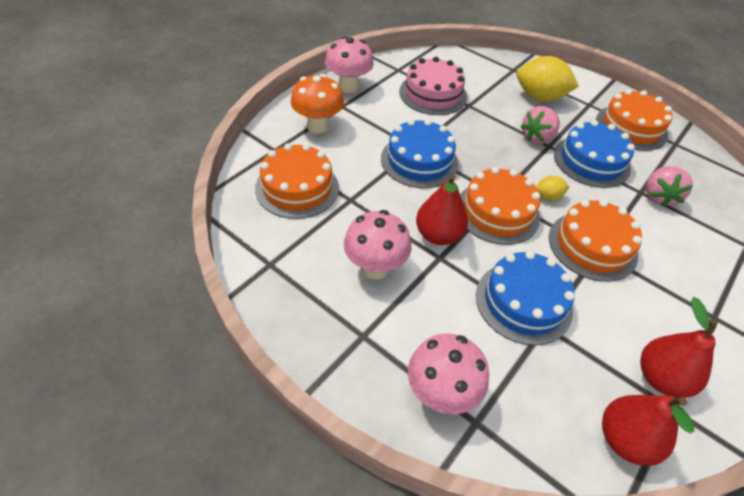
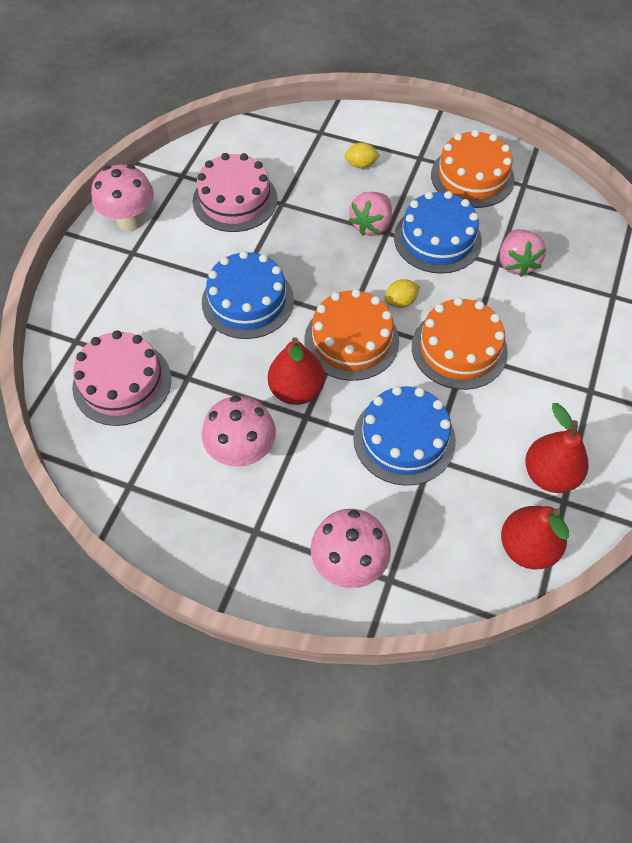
camera: 15 degrees left, 10 degrees up
orange cake [255,143,339,219] -> pink cake [72,330,171,426]
orange mushroom [291,74,344,134] -> none
yellow lemon [517,56,579,101] -> yellow lemon [344,142,380,168], size x0.48

